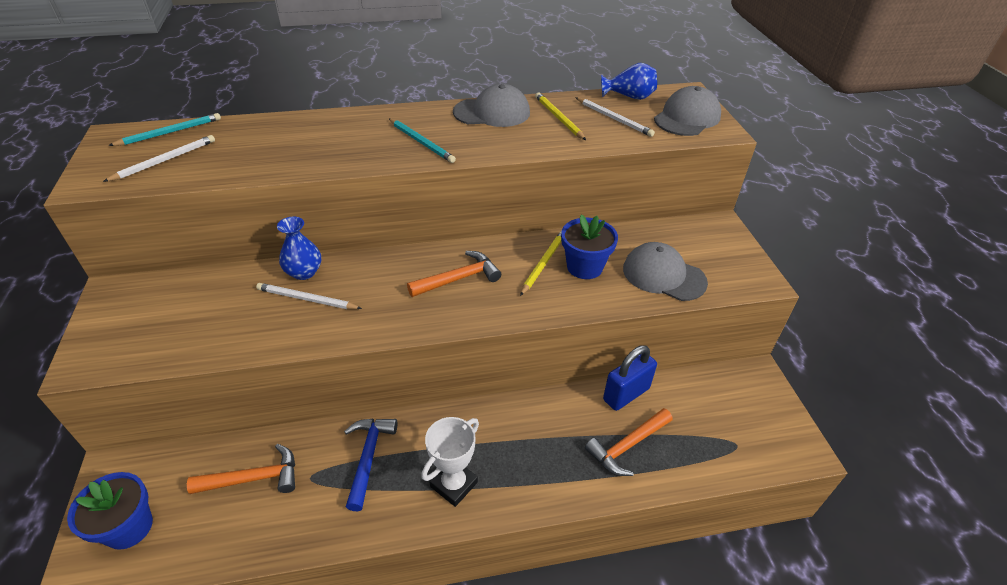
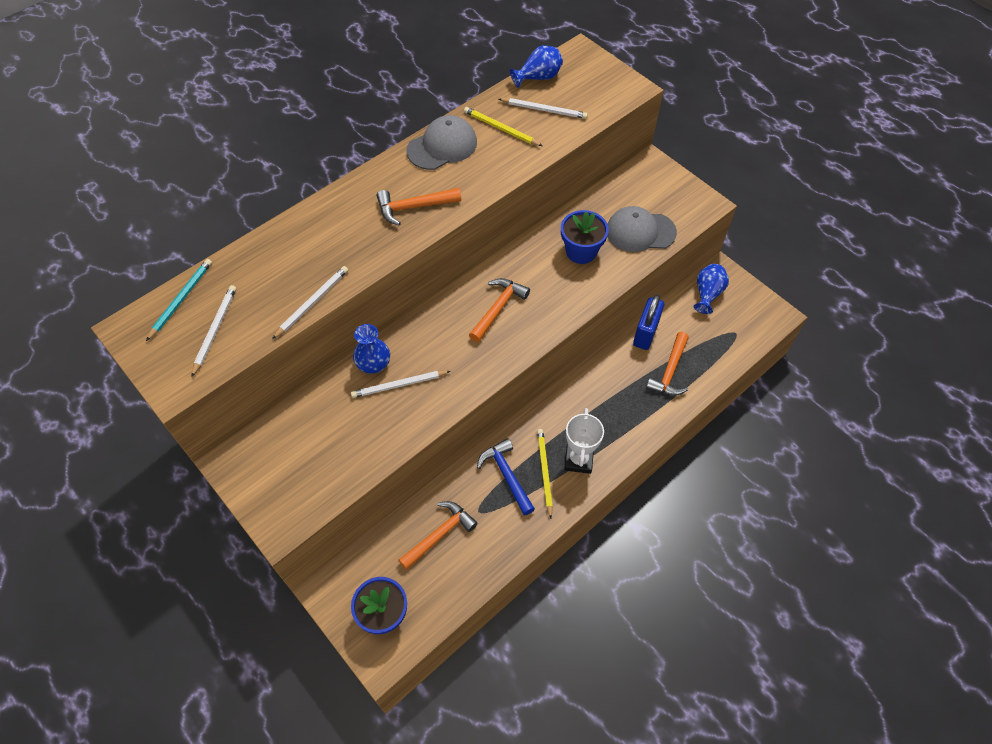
camera: 30 degrees left, 15 degrees up
turquoise pencil [389,118,456,163] -> orange hammer [377,188,461,225]
yellow pencil [520,231,562,296] -> yellow pencil moved to [537,429,553,518]
grey cap [654,86,721,136] -> none
none -> white pencil [272,266,348,339]
none -> blue vase [694,264,729,314]

